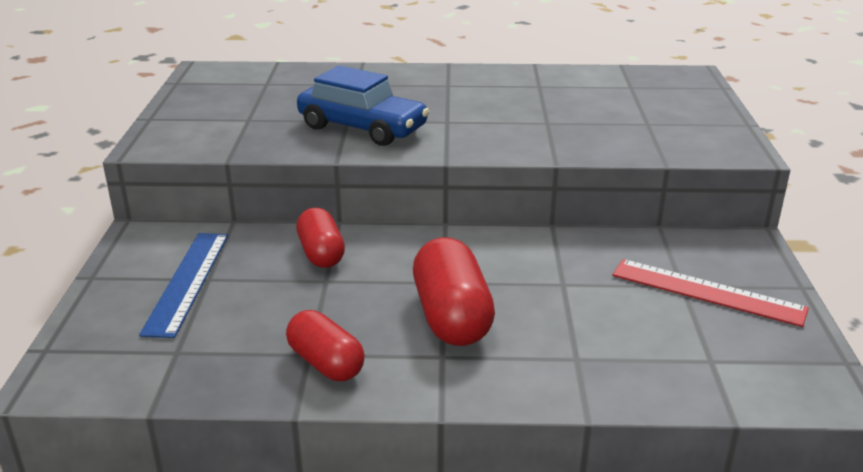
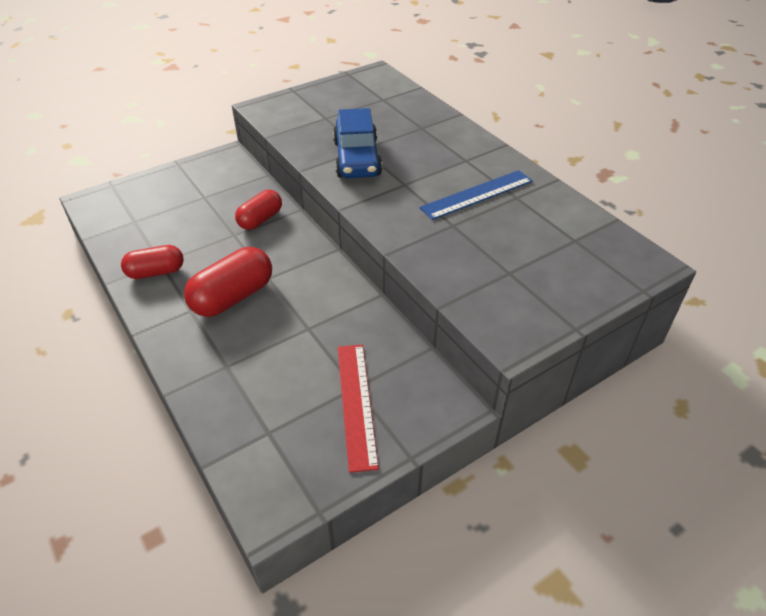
camera: 55 degrees right, 15 degrees up
blue ruler [139,233,228,338] -> blue ruler moved to [419,170,533,220]
red capsule [286,310,365,381] -> red capsule turned 60 degrees clockwise [121,245,184,279]

